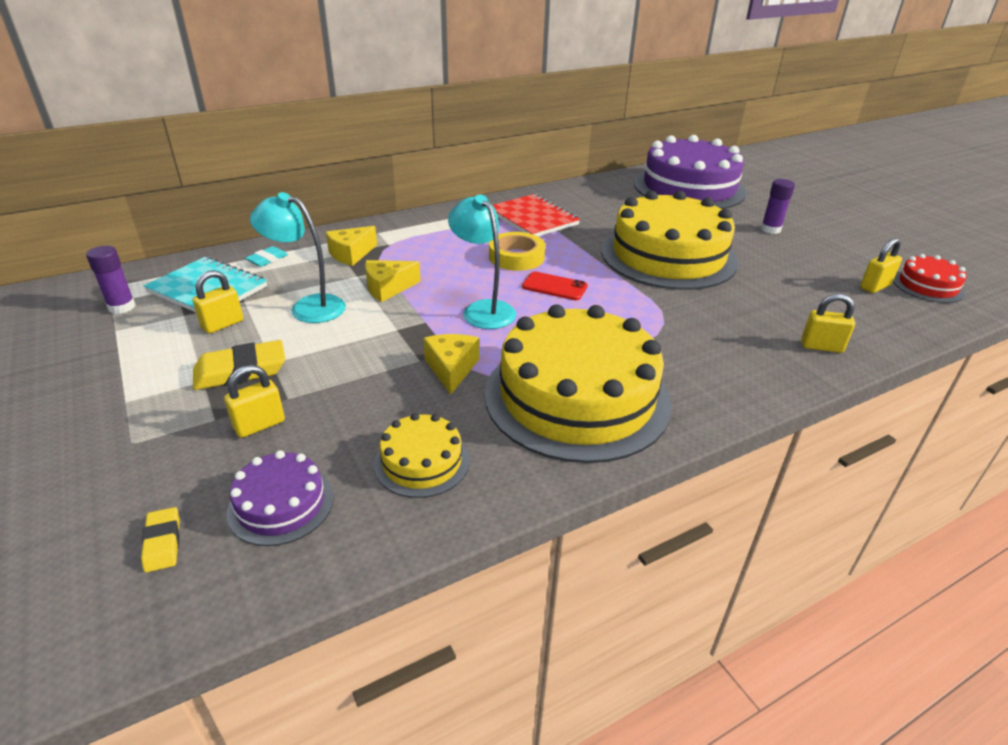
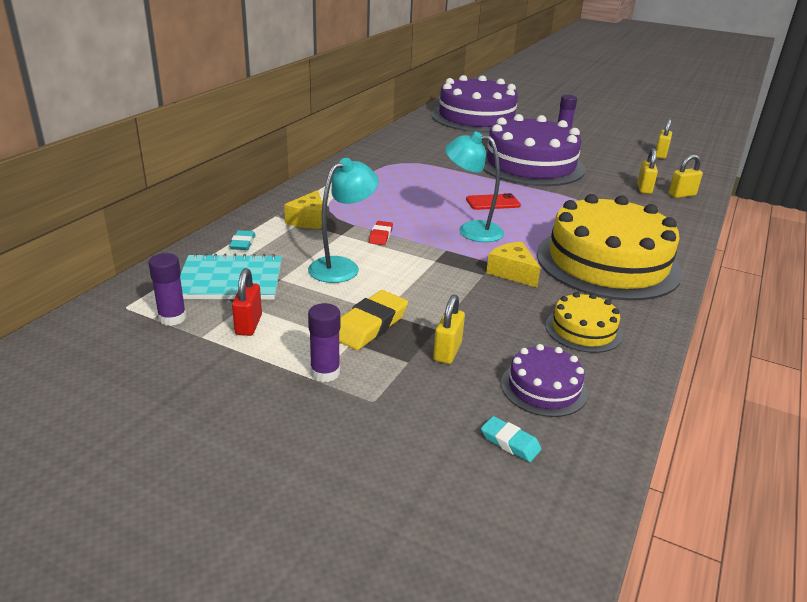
camera: 35 degrees left, 5 degrees down
yellow eraser [141,507,180,572] -> turquoise eraser [481,416,542,462]
yellow padlock [193,270,243,334] -> yellow padlock moved to [637,148,658,194]
turquoise lamp [250,192,346,323] -> turquoise lamp turned 150 degrees clockwise [308,158,379,283]
yellow cheese [365,260,421,302] -> red eraser [369,221,393,245]
yellow tape [489,232,545,271] -> none
red notebook [493,194,580,236] -> none
yellow cake [601,191,738,290] -> purple cake [483,114,586,186]
red cake [893,254,967,303] -> none
none -> red padlock [232,268,262,336]
none -> purple glue stick [308,303,340,382]

